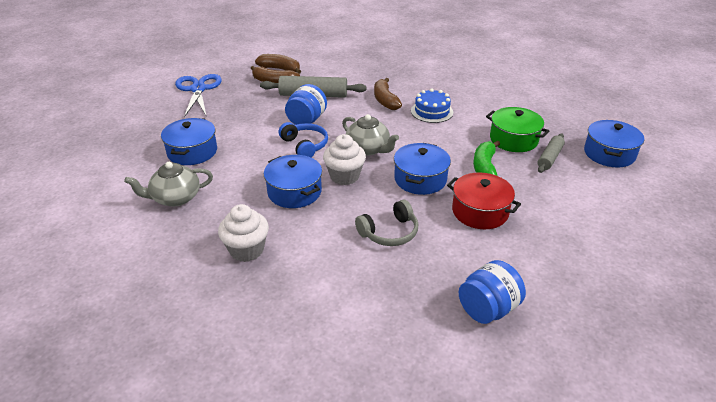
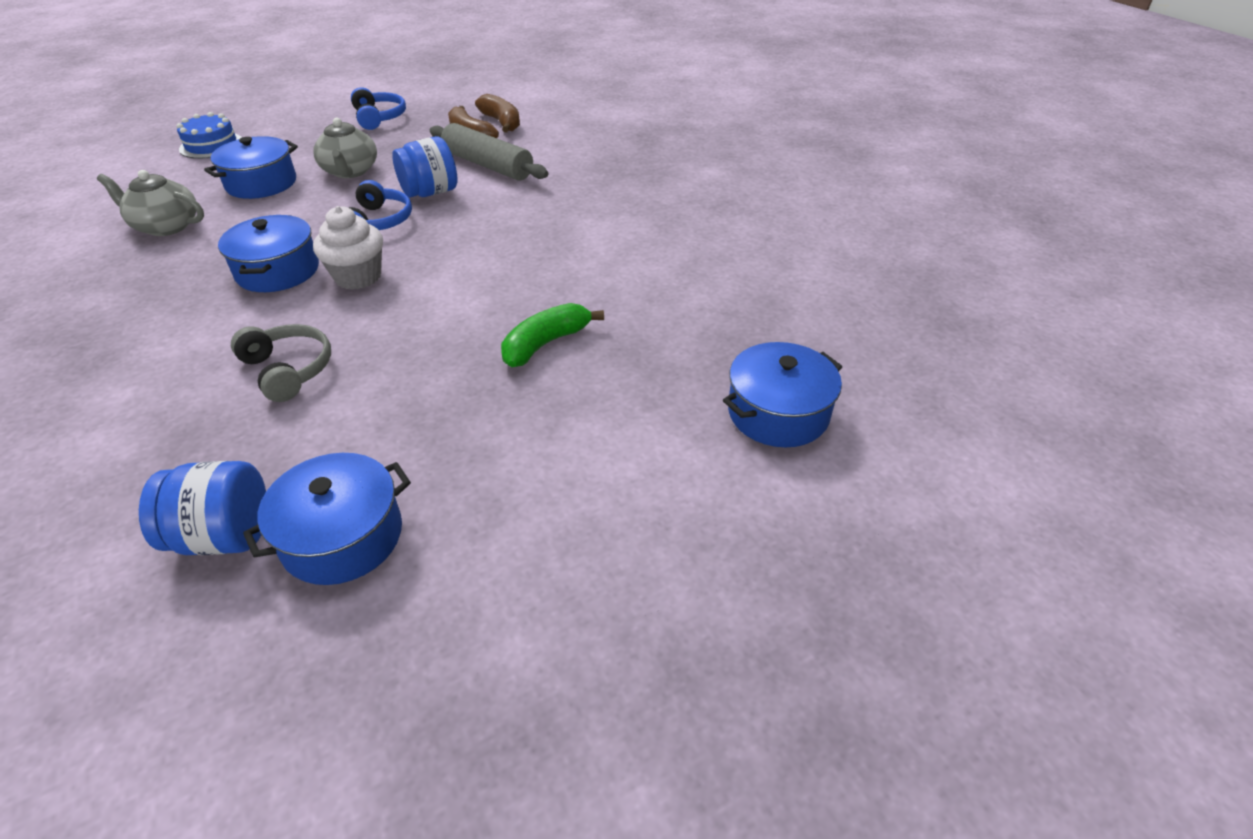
camera: 35 degrees right, 5 degrees up
blue scissors [175,74,222,117] -> blue headphones [351,87,406,130]
white cupcake [218,204,269,262] -> none
grey teapot [342,114,399,156] -> grey teapot moved to [313,118,377,178]
grey headphones [355,200,418,246] -> grey headphones turned 135 degrees counterclockwise [231,324,331,402]
brown banana [374,78,402,110] -> none
blue pot [394,143,451,195] -> blue pot moved to [243,453,411,585]
blue cake [411,89,453,123] -> blue cake moved to [176,112,242,159]
red pot [447,173,521,229] -> none
green pot [486,107,549,152] -> none
grey rolling pin [538,134,565,173] -> none

